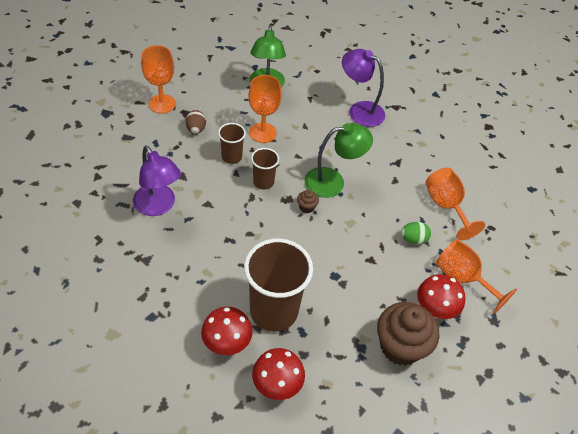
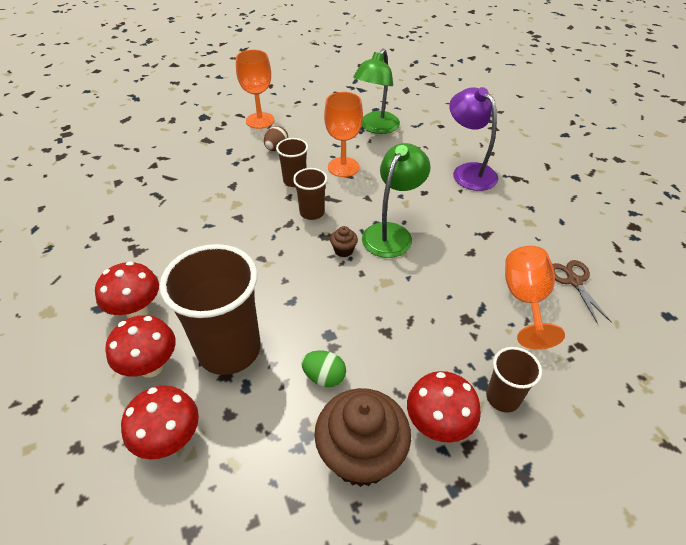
camera: 30 degrees right, 5 degrees down
purple lamp [133,145,181,216] -> none
green lamp [305,123,373,198] -> green lamp turned 75 degrees counterclockwise [362,143,431,258]
green egg [401,222,431,244] -> green egg moved to [301,351,346,387]
orange goblet [436,239,517,314] -> brown cup [486,347,542,413]
none -> red mushroom [95,261,159,318]
none -> brown scissors [552,260,612,324]

